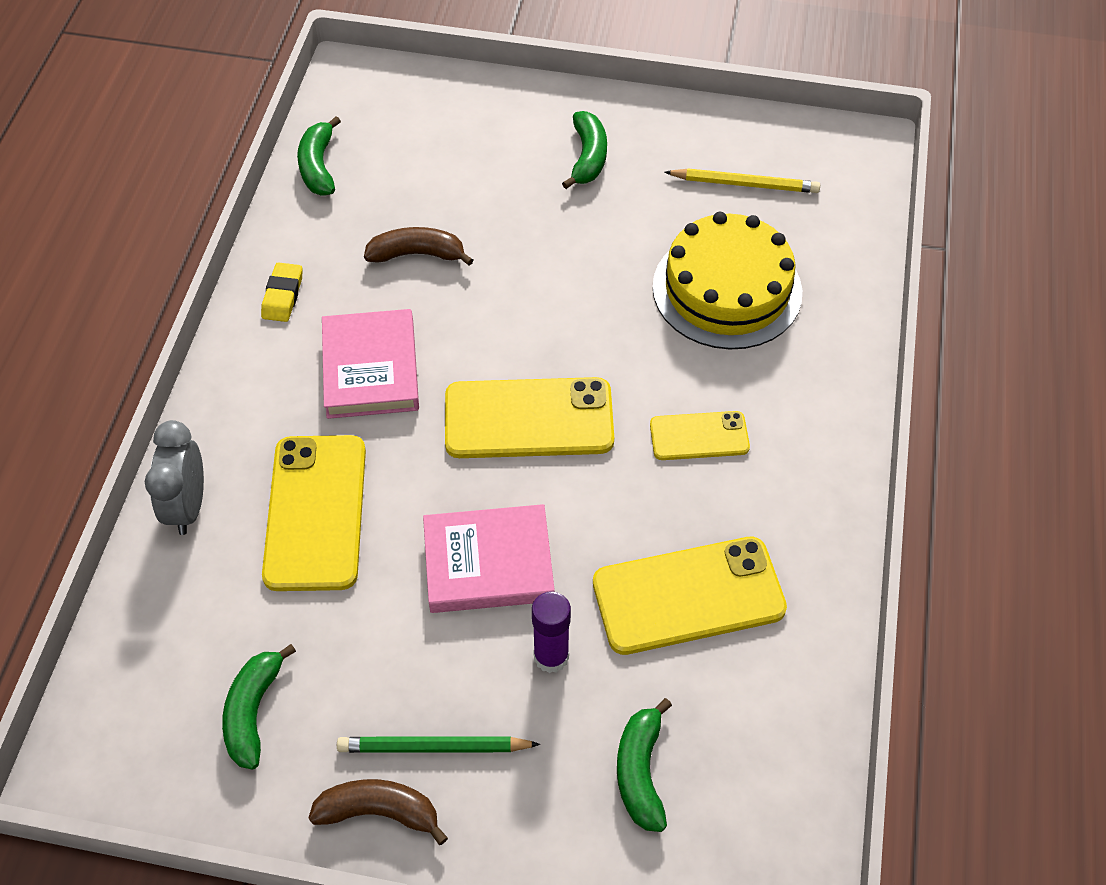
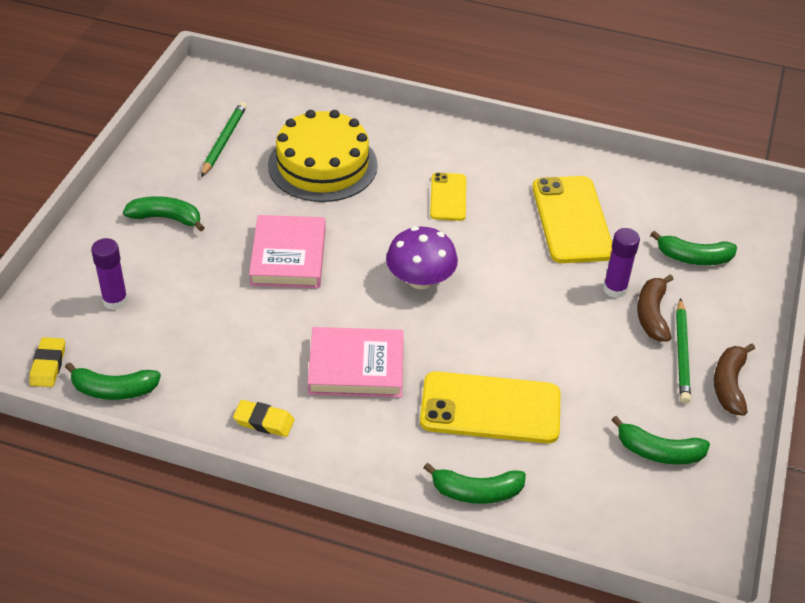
camera: 85 degrees left, 10 degrees down
grey clock [145,420,204,535] -> green banana [424,463,526,504]
brown banana [364,227,473,266] -> brown banana moved to [637,274,673,342]
pink book [423,504,555,613] -> pink book moved to [249,215,326,288]
yellow phone [445,377,614,458] -> purple mushroom [386,227,458,289]
yellow pencil [664,168,820,193] -> green pencil [201,102,247,177]
none -> yellow eraser [29,337,65,387]
none -> purple glue stick [91,238,128,310]

